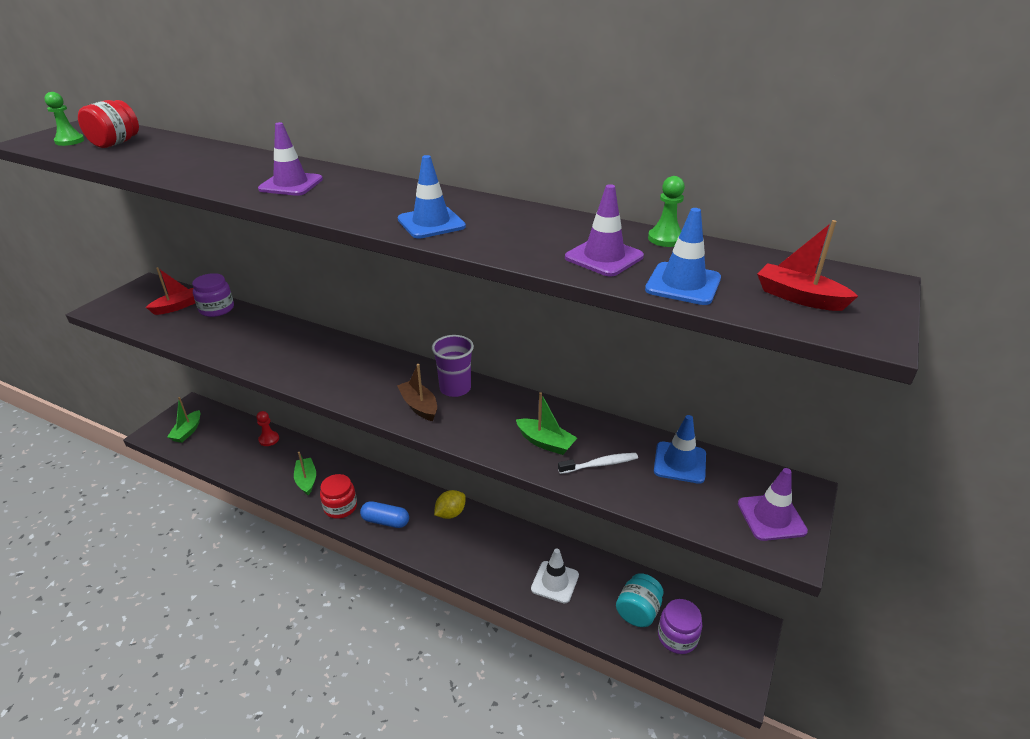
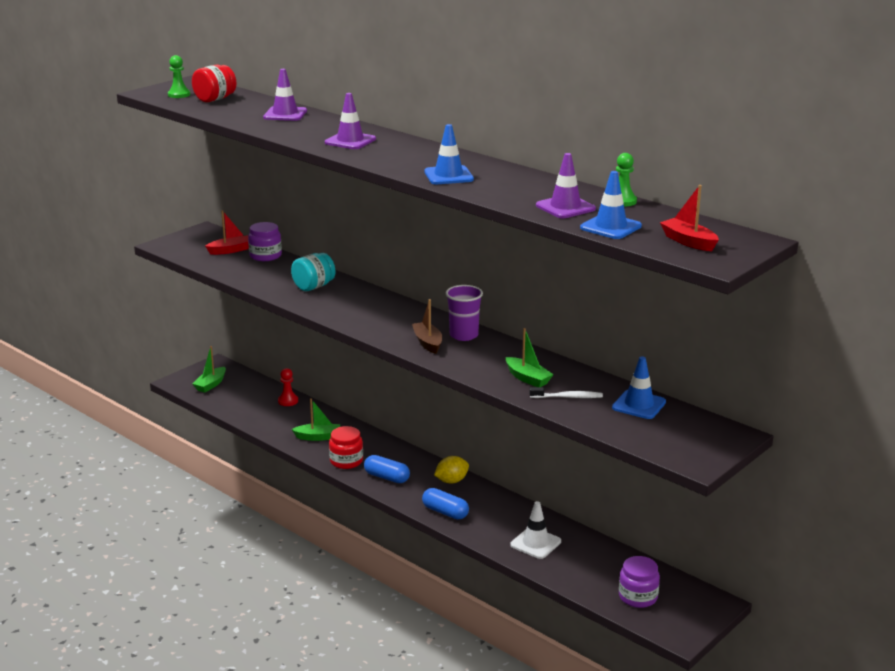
camera: 15 degrees right, 10 degrees down
green boat [294,452,316,495] -> green boat turned 90 degrees clockwise [292,398,340,441]
turquoise jar [616,573,664,627] -> turquoise jar moved to [291,253,336,291]
purple traffic cone [738,468,808,541] -> purple traffic cone moved to [263,69,307,121]
none -> blue capsule [422,488,469,520]

